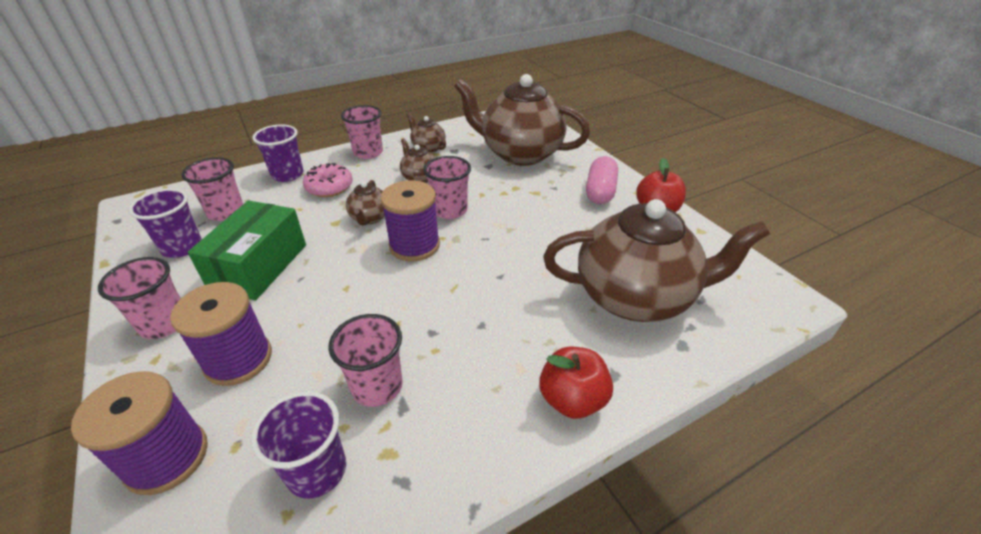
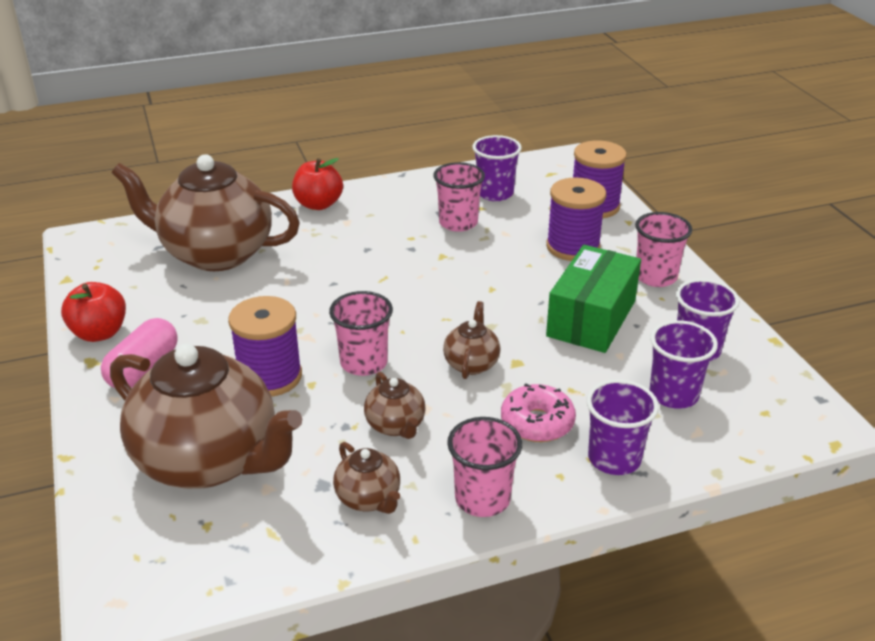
camera: 170 degrees left, 5 degrees down
pink cup [181,157,243,221] -> purple cup [649,320,718,409]
purple spool [380,180,440,261] -> purple spool moved to [228,296,302,397]

